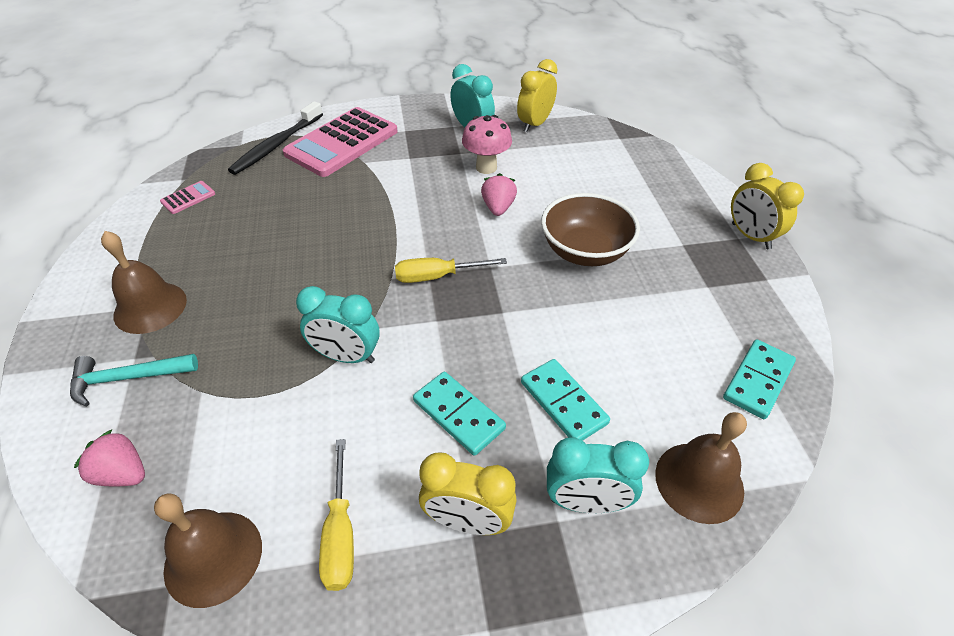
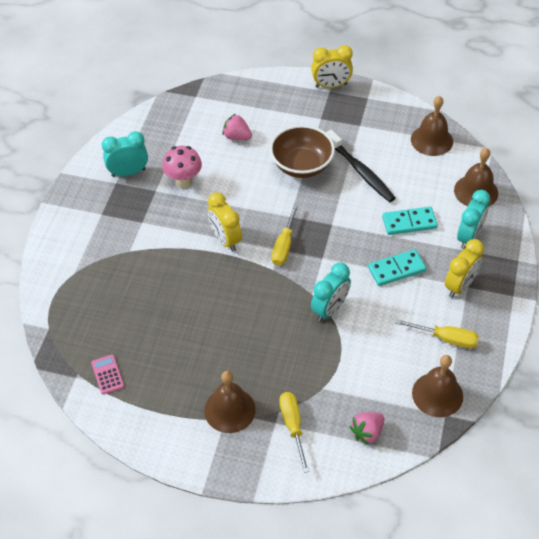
camera: 65 degrees left, 5 degrees up
turquoise hammer [70,354,198,406] -> yellow screwdriver [279,392,309,473]
black toothbrush [228,101,323,175] -> black toothbrush moved to [326,130,396,202]
pink calculator [283,107,398,177] -> none
pink strawberry [481,173,517,216] -> pink strawberry moved to [222,114,252,140]
yellow clock [517,59,557,132] -> yellow clock moved to [207,192,242,251]
turquoise domino [723,339,796,419] -> brown bell [411,96,453,156]

